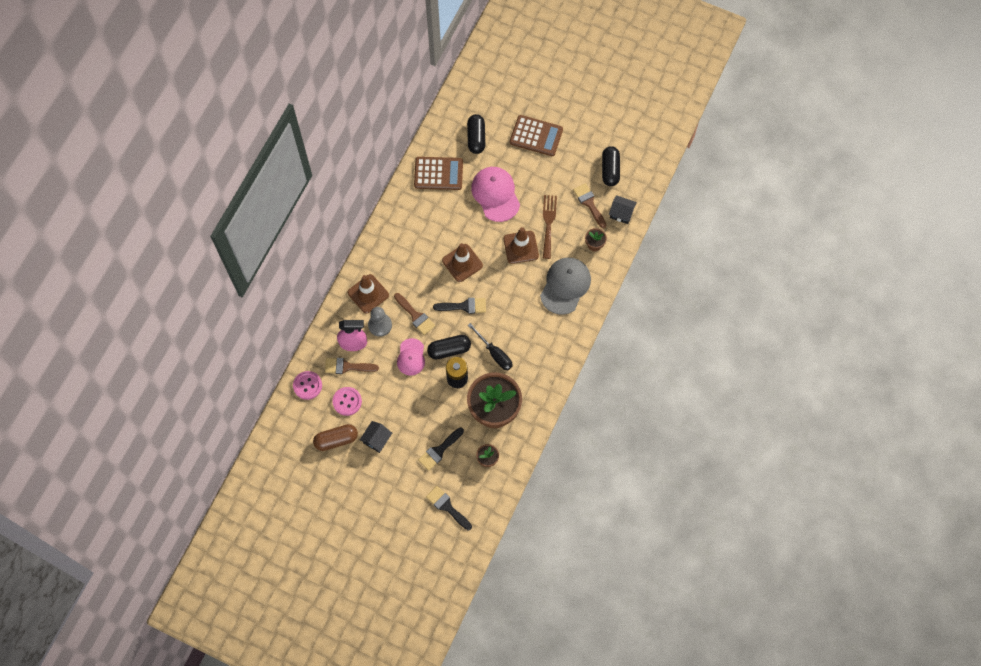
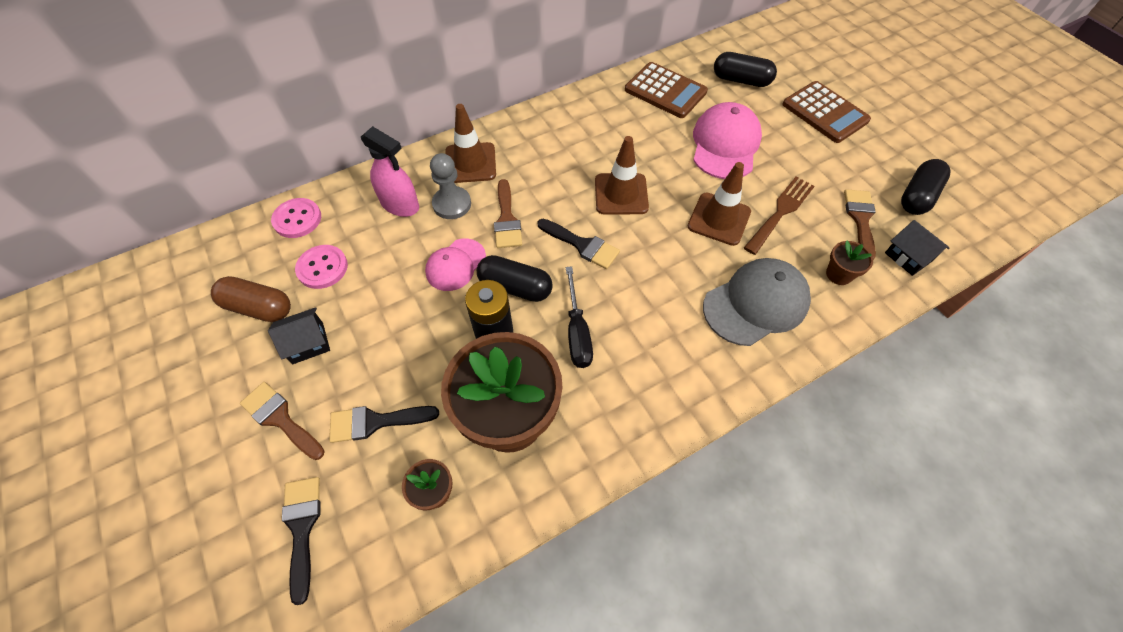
camera: 35 degrees right, 10 degrees down
brown brush [325,358,379,374] -> brown brush moved to [240,382,325,460]
black capsule [467,114,485,154] -> black capsule turned 75 degrees clockwise [714,52,777,87]

